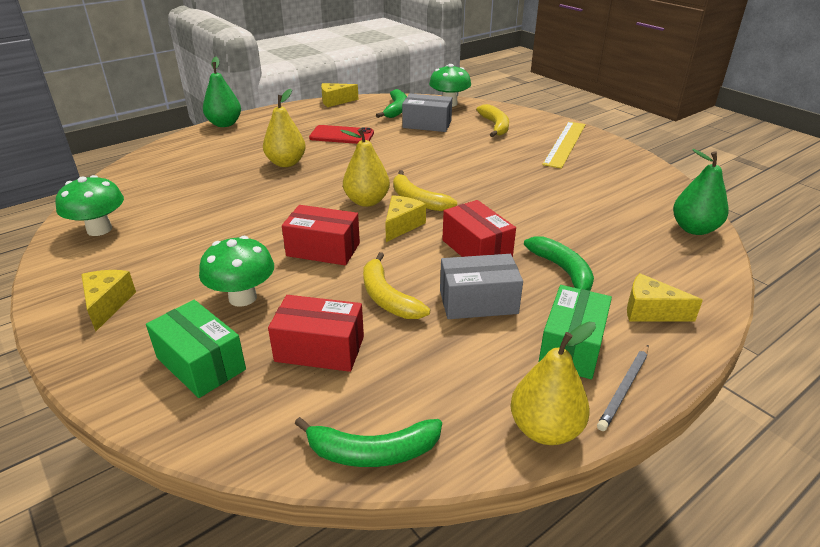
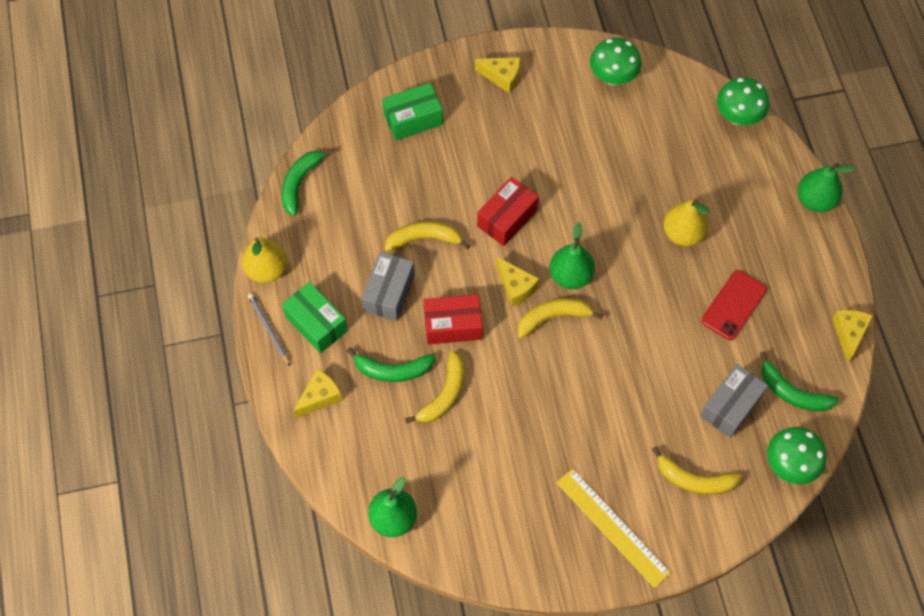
camera: 115 degrees right, 30 degrees up
green mushroom [199,236,274,307] -> green mushroom moved to [717,77,769,125]
red box [268,295,364,372] -> none
yellow pear [340,128,390,207] -> green pear [549,222,595,289]
none -> yellow banana [405,351,464,424]

